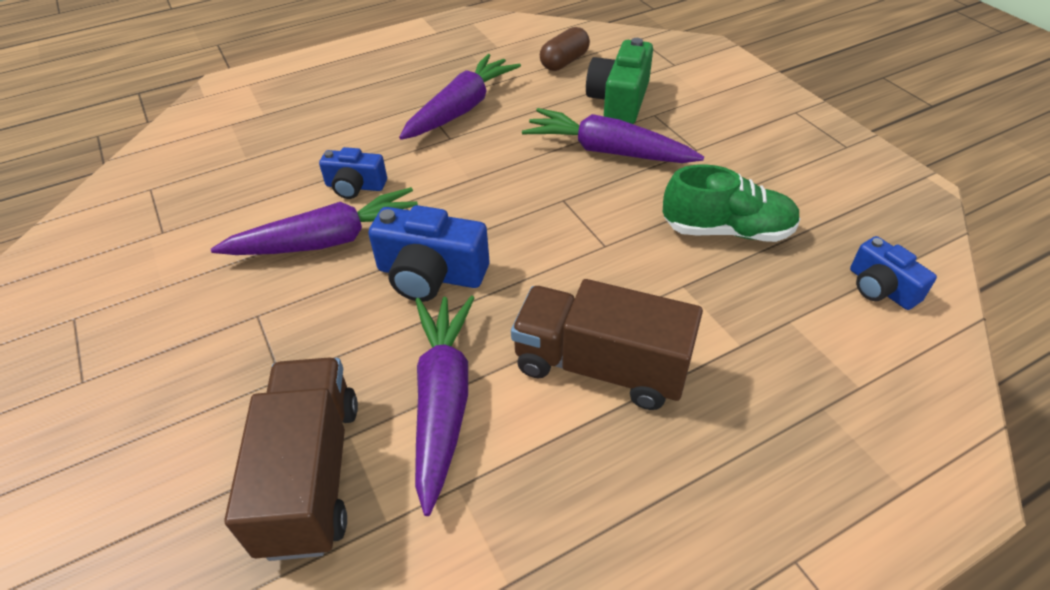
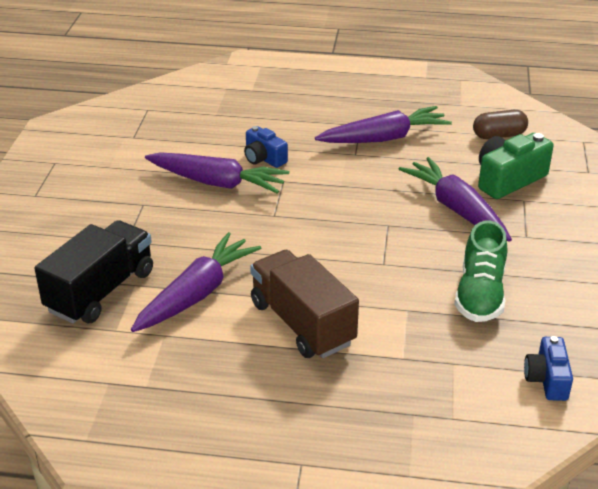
camera: 35 degrees right, 10 degrees down
brown truck [224,357,358,561] -> black truck [34,220,153,324]
blue camera [368,205,489,302] -> none
green shoe [663,164,801,242] -> green shoe turned 60 degrees clockwise [454,220,507,322]

